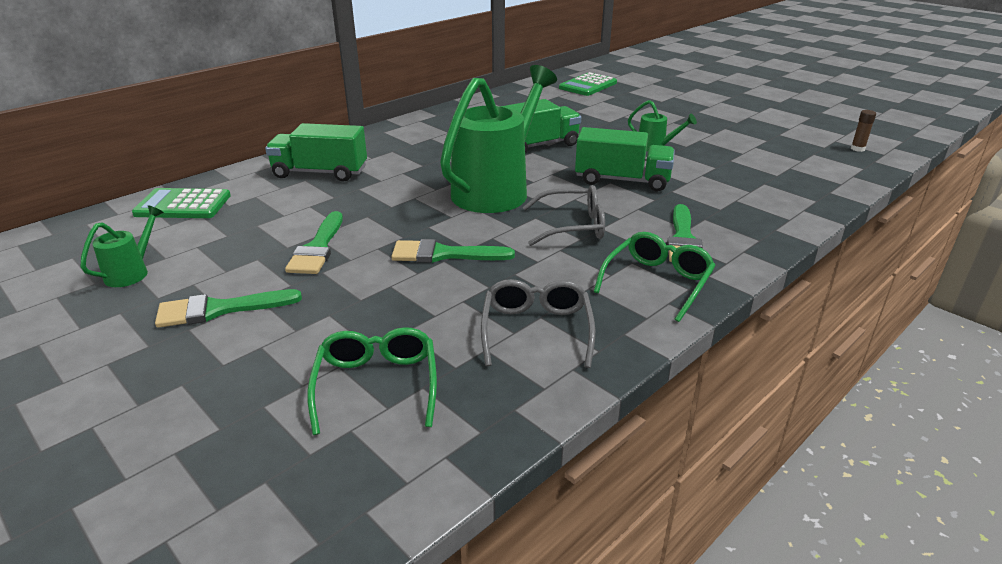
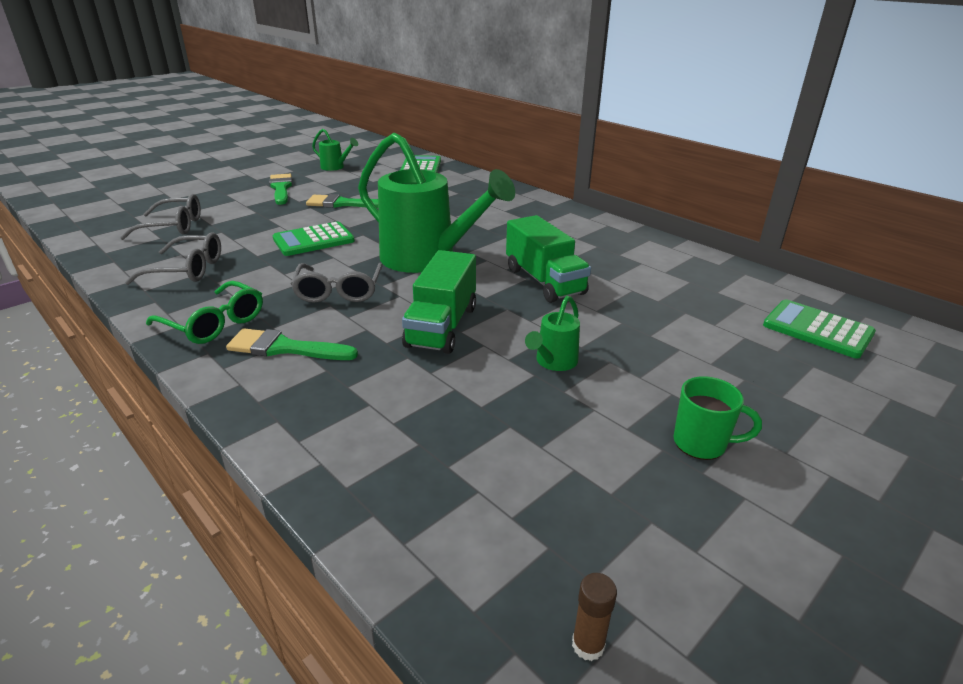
camera: 90 degrees right, 0 degrees up
green truck [265,123,367,181] -> none
green glasses [307,327,437,435] -> grey glasses [120,194,201,240]
green brush [391,239,515,263] -> green calculator [273,221,355,256]
none -> green mug [673,376,762,460]

